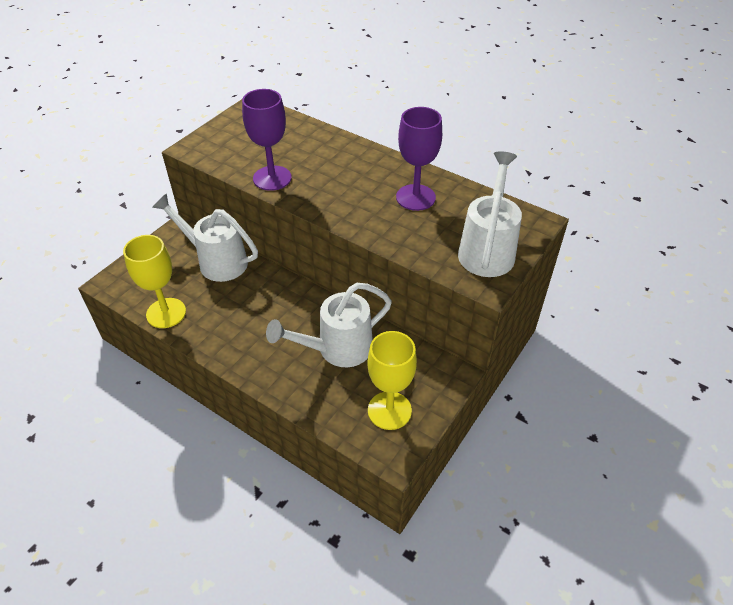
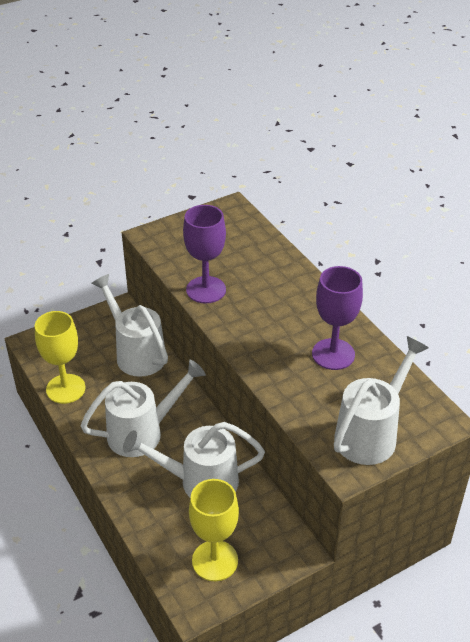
camera: 25 degrees right, 5 degrees down
none -> white watering can [81,360,206,457]

